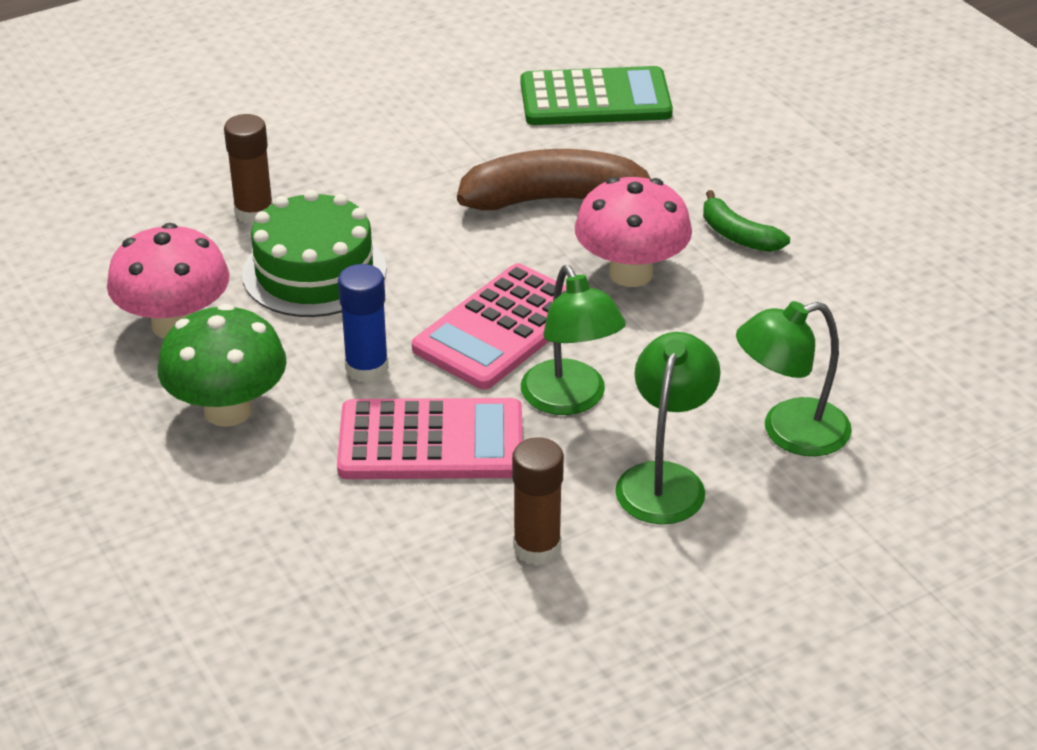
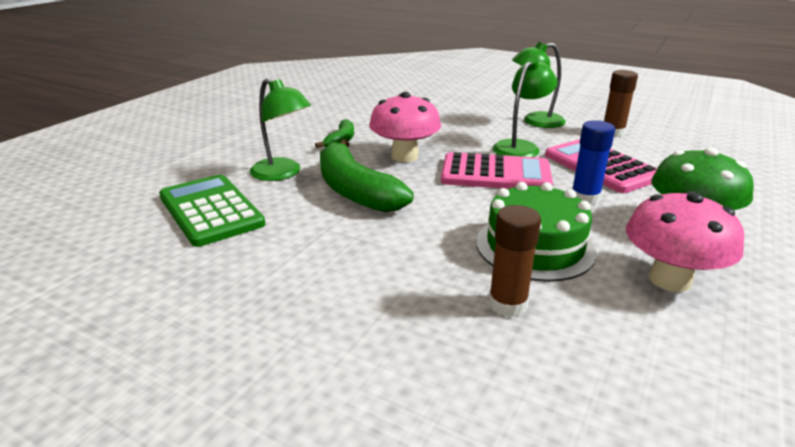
camera: 120 degrees left, 10 degrees down
brown banana [457,149,651,210] -> green banana [320,139,414,212]
green lamp [736,301,852,456] -> green lamp moved to [250,78,311,181]

